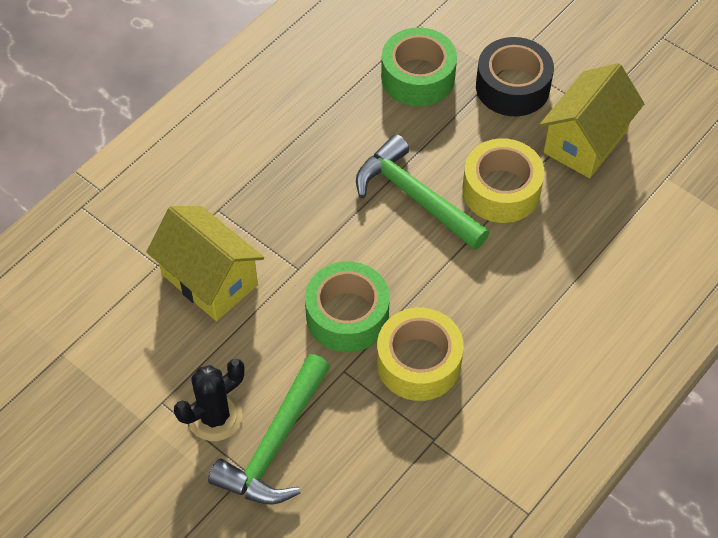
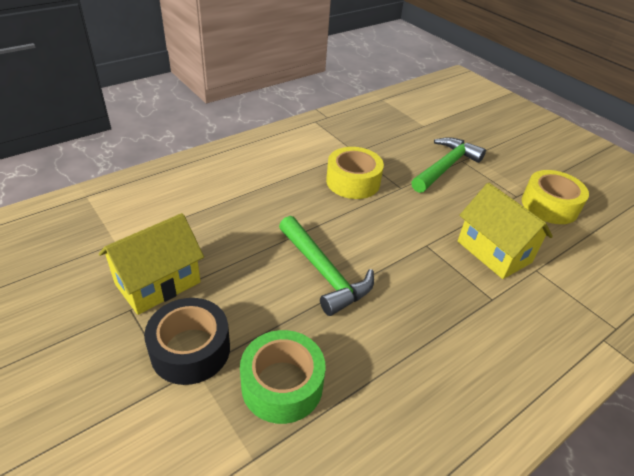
camera: 170 degrees left, 15 degrees down
black cactus [174,359,244,441] -> none
green tape [305,261,390,352] -> none
yellow tape [462,138,545,223] -> yellow tape moved to [522,170,589,224]

